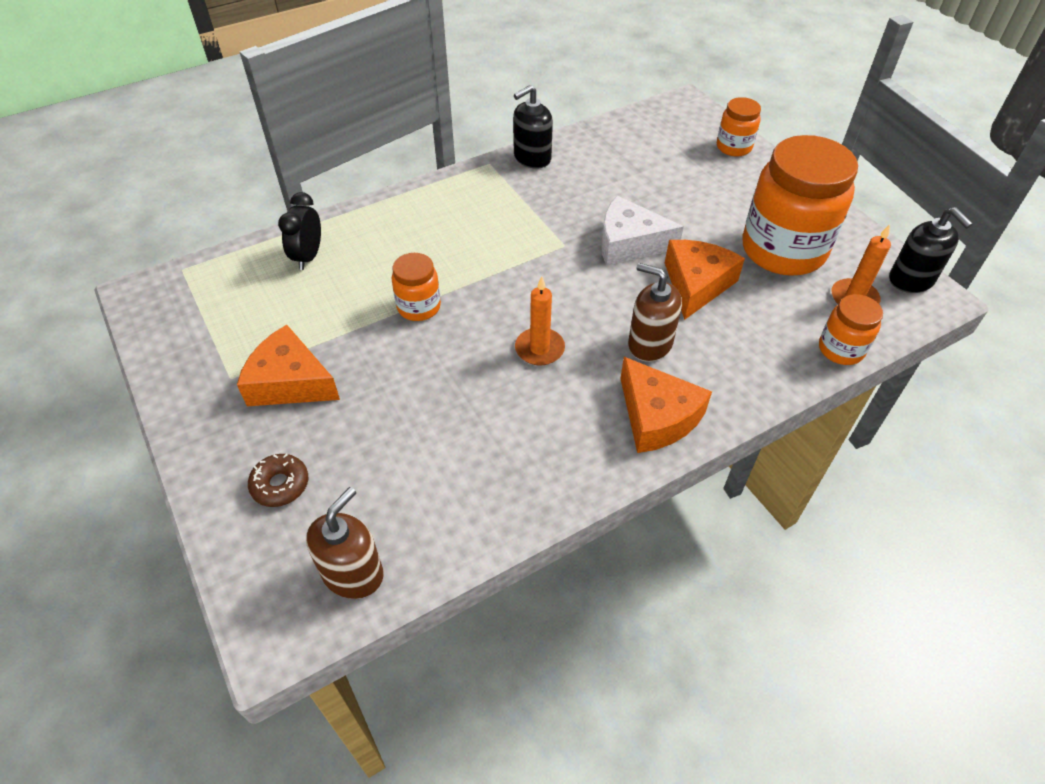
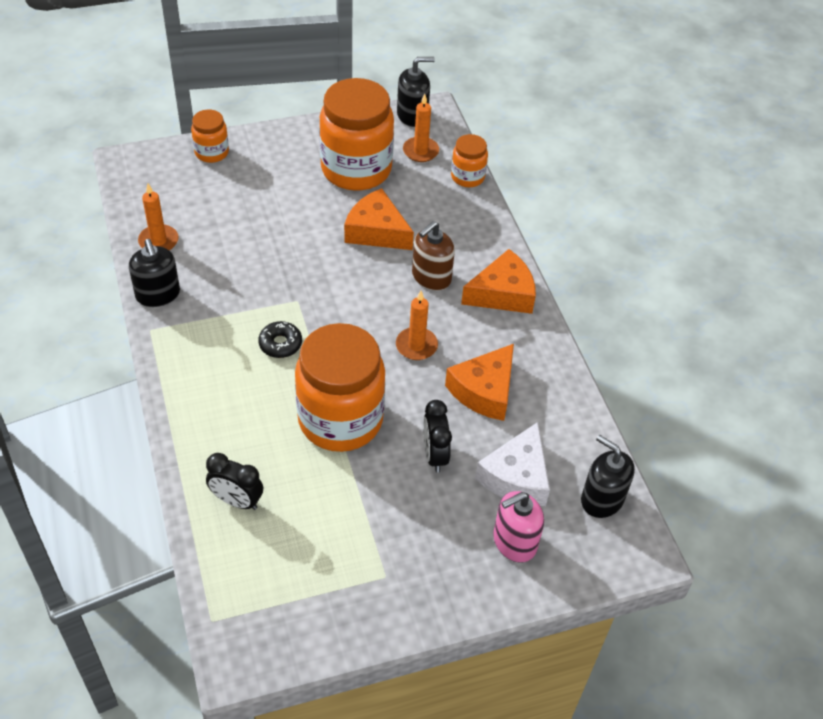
camera: 80 degrees left, 0 degrees up
orange cheese [237,325,340,406] -> orange cheese moved to [445,344,514,421]
brown donut [248,453,308,507] -> pink soap dispenser [493,491,544,563]
brown soap dispenser [306,487,384,599] -> black soap dispenser [581,435,635,518]
orange jar [392,253,441,321] -> orange jar [295,323,385,452], size x2.07
white cheese [601,196,684,265] -> white cheese moved to [475,422,550,506]
none -> orange candle [138,184,178,250]
none -> black donut [258,321,302,358]
none -> black clock [423,400,452,472]

